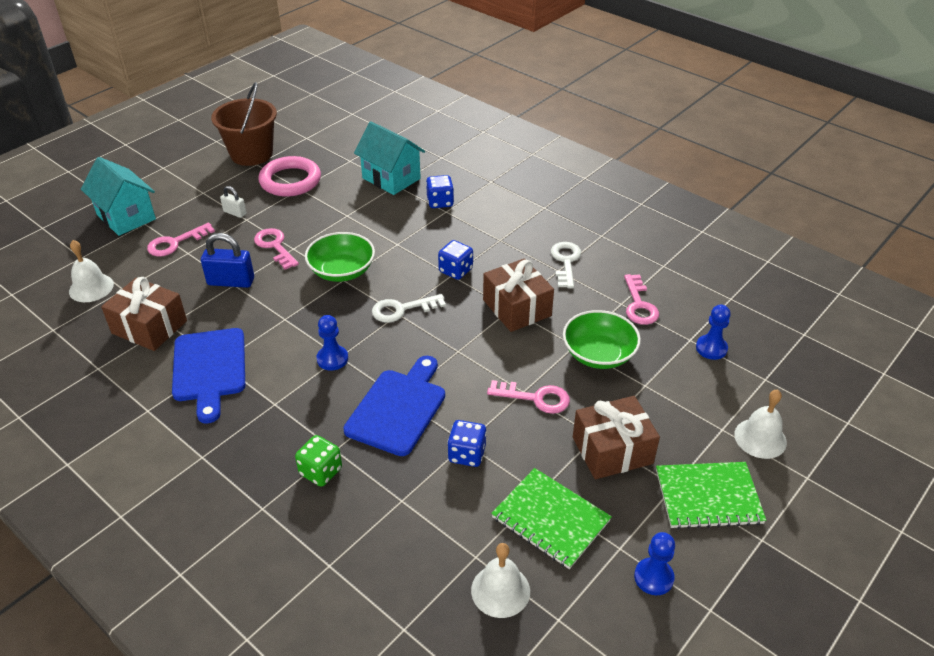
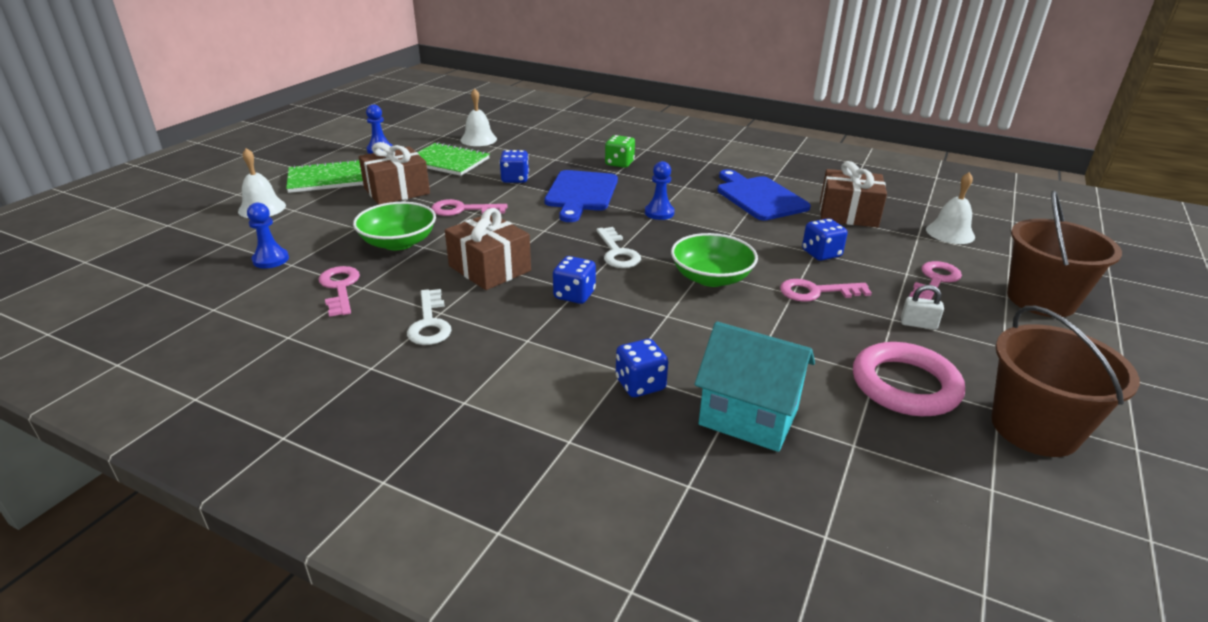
camera: 165 degrees right, 10 degrees down
turquoise house [81,157,156,236] -> brown bucket [1007,191,1122,317]
blue padlock [201,233,254,288] -> blue dice [802,218,848,261]
pink key [254,228,299,270] -> pink key turned 135 degrees clockwise [780,279,872,302]
white key [372,294,446,322] -> white key turned 105 degrees clockwise [596,227,641,268]

